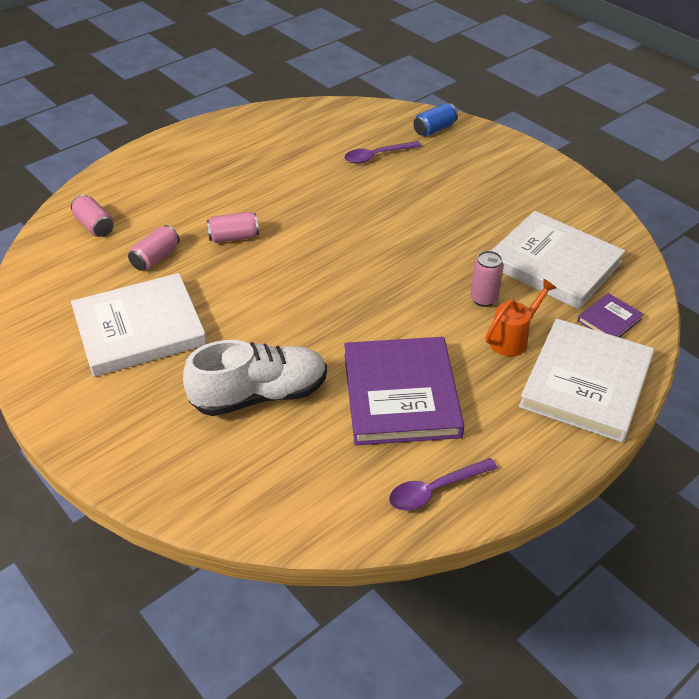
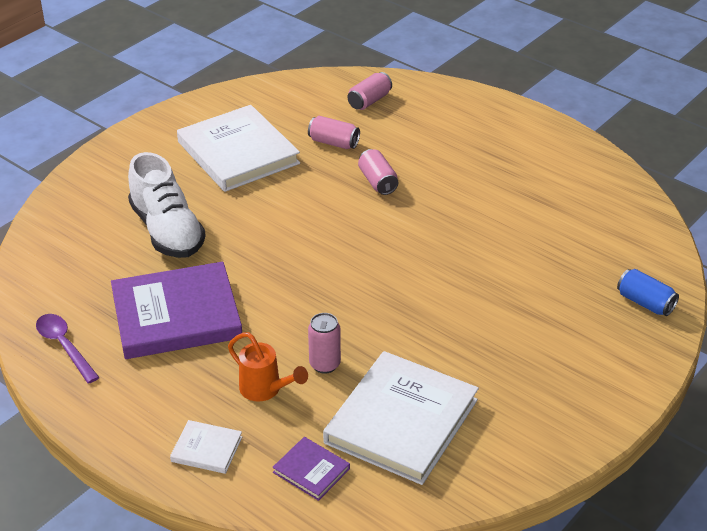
camera: 80 degrees right, 5 degrees down
purple spoon [344,141,422,164] -> none
white book [519,318,654,442] -> white book [170,420,242,474], size x0.45

